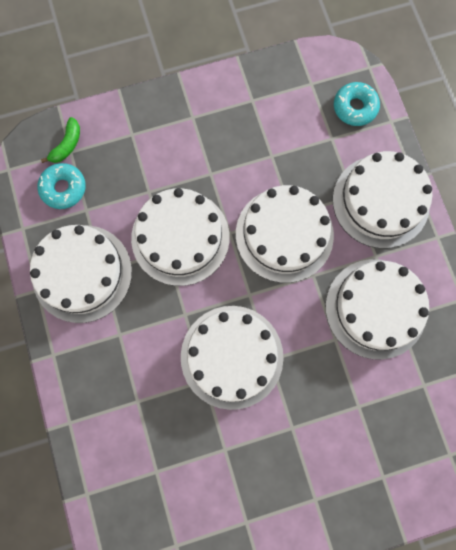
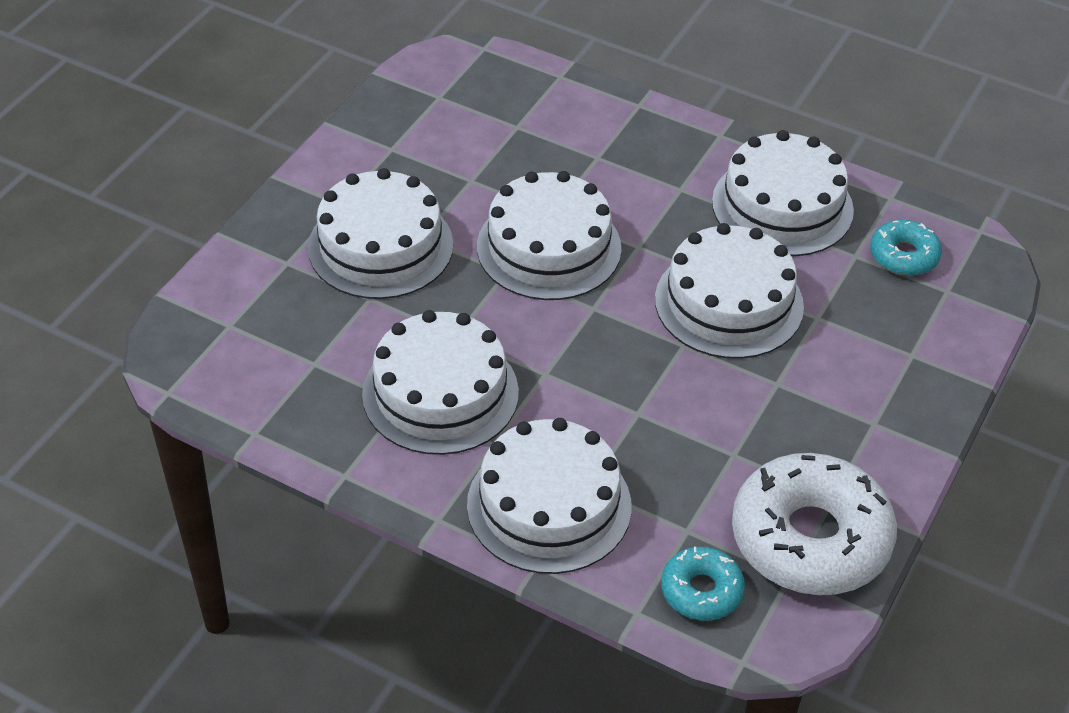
camera: 135 degrees right, 30 degrees down
green banana [41,117,80,163] -> none
white cake [236,185,334,283] -> white cake moved to [308,168,453,299]
none -> white donut [732,453,897,595]

